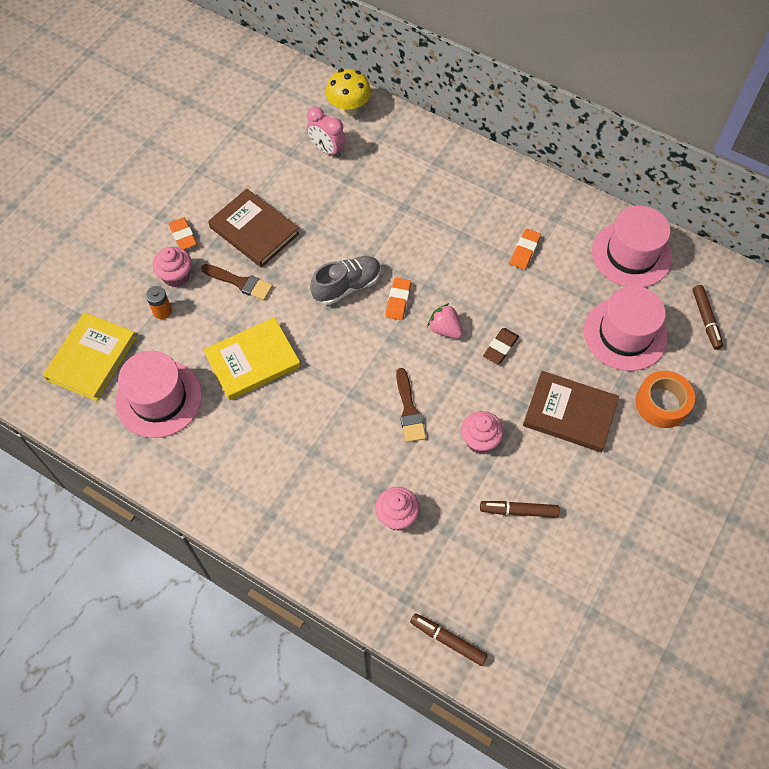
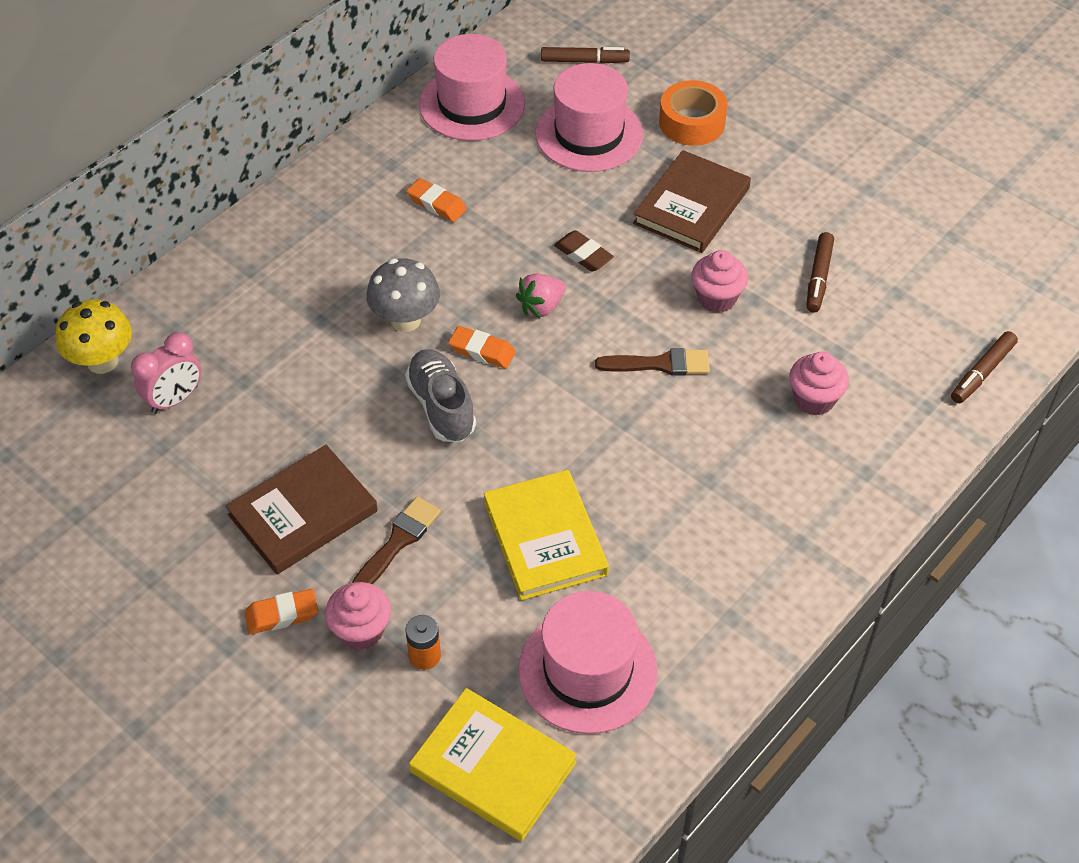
camera: 80 degrees left, 10 degrees down
none -> grey mushroom [366,258,440,332]

